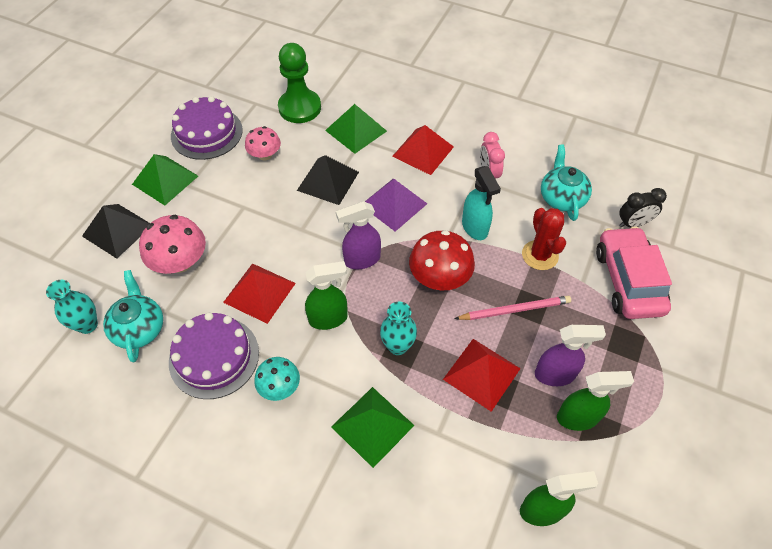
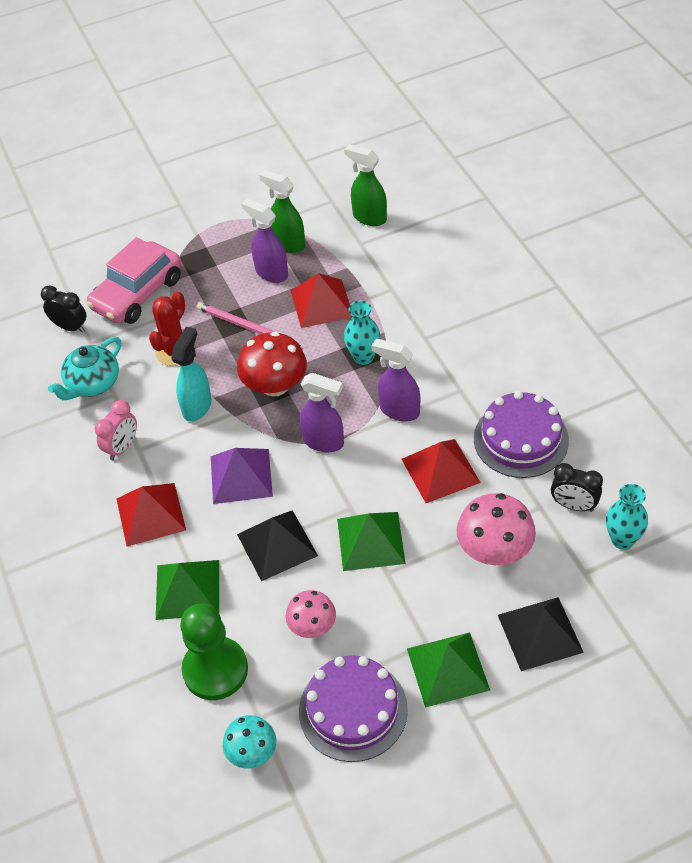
camera: 135 degrees left, 5 degrees down
turquoise teapot [103,270,163,362] -> black clock [551,463,603,512]
turquoise mushroom [254,357,300,401] -> turquoise mushroom moved to [223,715,276,769]
green spray bottle [305,261,348,330] -> purple spray bottle [372,339,420,421]
green pyramid [331,387,415,468] -> green pyramid moved to [337,512,406,571]

